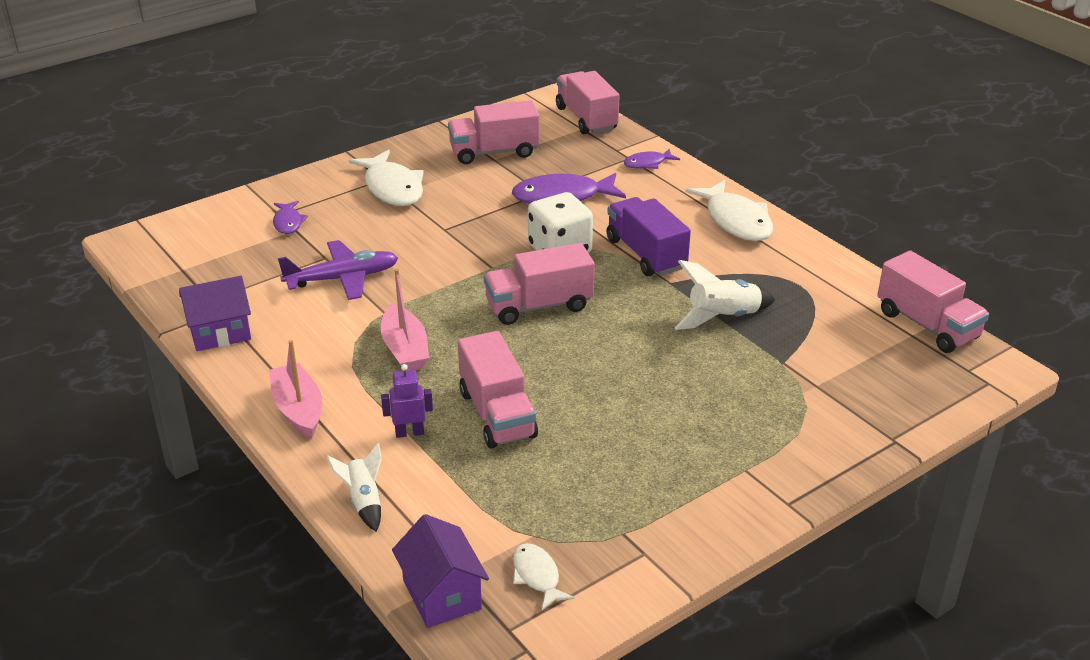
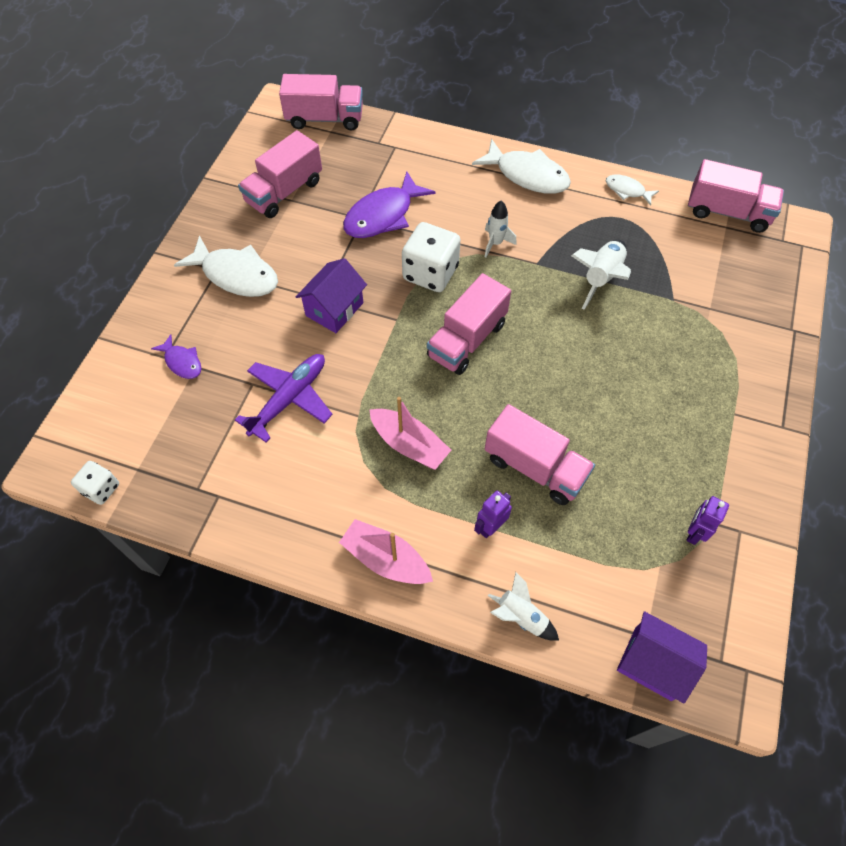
camera: 35 degrees left, 25 degrees up
purple house [179,276,251,351] -> purple house moved to [296,258,367,333]
white fish [513,543,574,610] -> white fish moved to [606,175,659,205]
pink truck [556,71,620,134] -> pink truck turned 150 degrees clockwise [279,74,363,131]
purple truck [606,197,691,276] -> white rocket [485,201,517,257]
purple fish [624,149,680,169] -> none
none -> white dice [71,461,119,505]
none -> purple robot [687,496,729,545]

